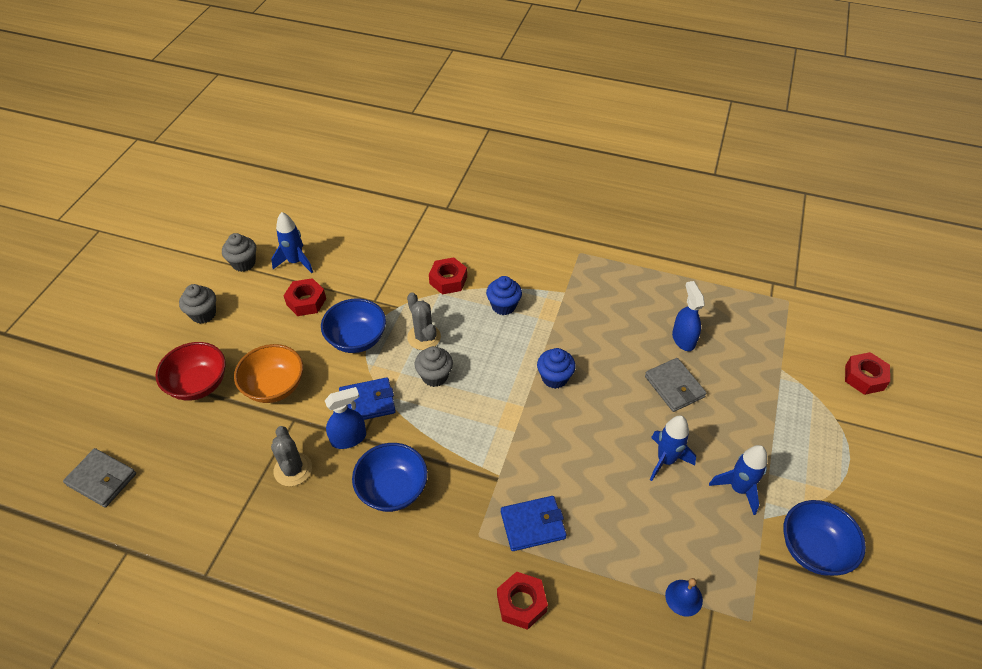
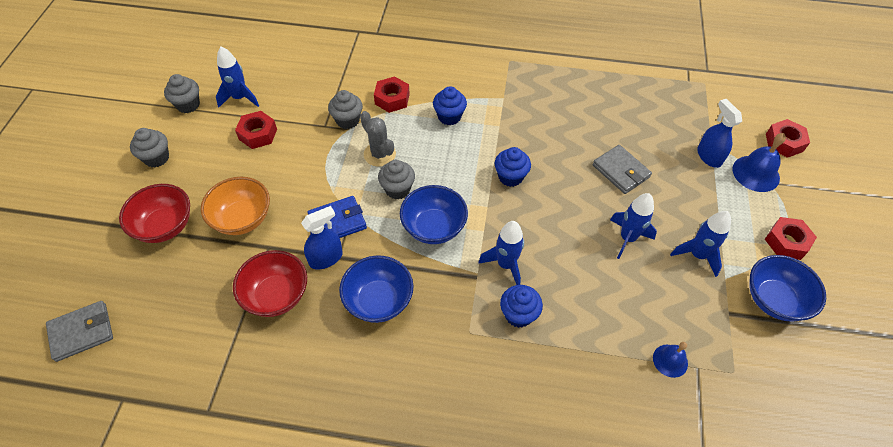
camera: 10 degrees left, 5 degrees up
grey wallet [63,448,136,507] -> grey wallet turned 45 degrees counterclockwise [46,301,113,362]
grey cactus [271,426,312,486] -> red bowl [233,250,307,317]
blue bowl [321,298,386,353] -> blue bowl moved to [400,185,468,244]
red nut [497,572,548,630] -> red nut moved to [765,217,817,260]
blue wallet [501,496,567,551] -> blue cupcake [500,285,543,328]
blue spray bottle [672,281,705,351] -> blue spray bottle moved to [697,99,742,168]
none -> grey cupcake [328,90,363,129]
none -> blue rocket [478,221,524,285]
none -> blue bell [732,133,786,192]

